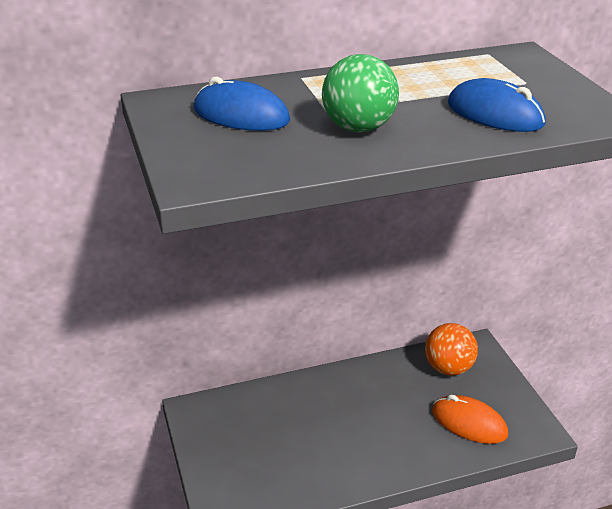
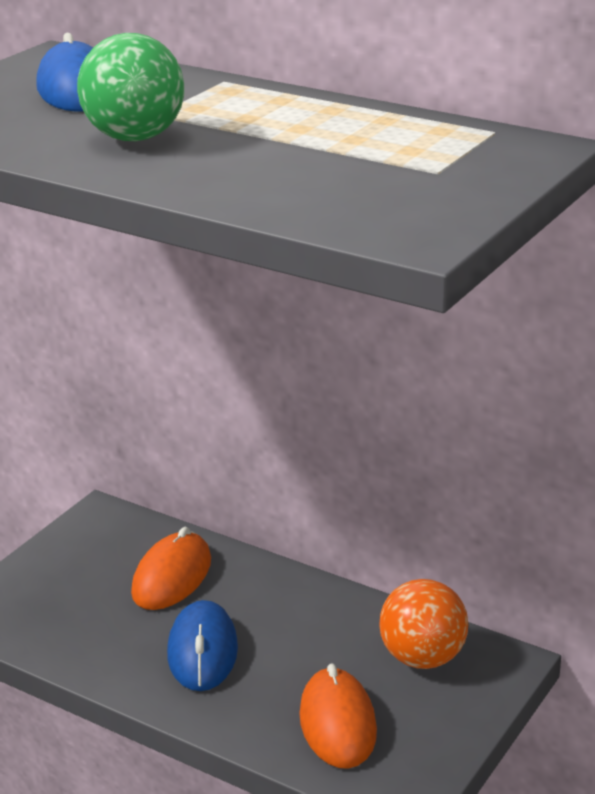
camera: 50 degrees right, 5 degrees down
blue mouse [448,78,546,132] -> blue mouse moved to [167,600,238,691]
none -> orange mouse [131,527,211,610]

